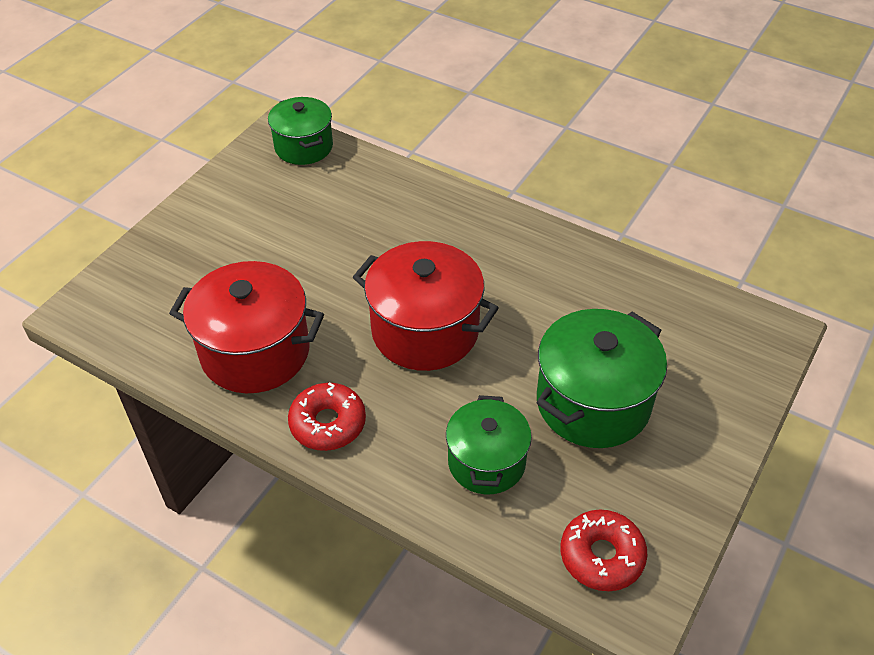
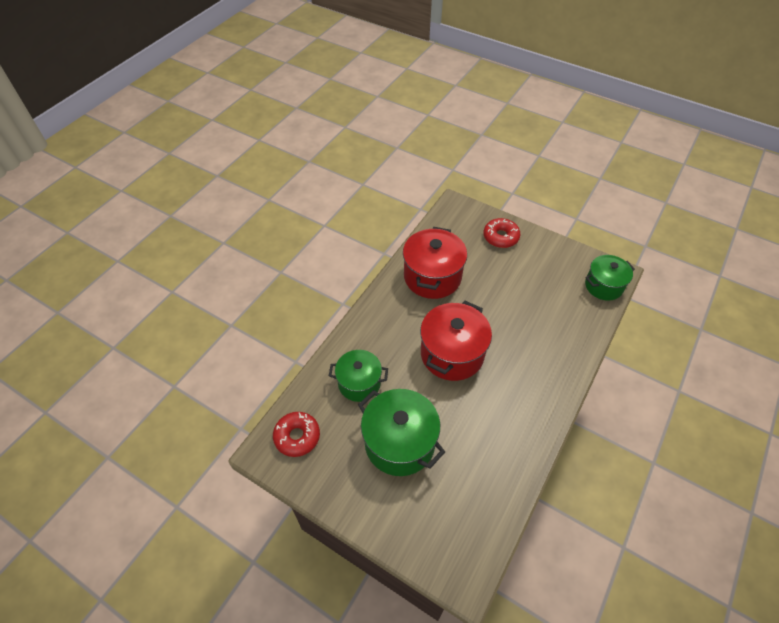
camera: 90 degrees right, 5 degrees up
red donut [288,382,366,451] -> red donut moved to [483,218,520,248]

